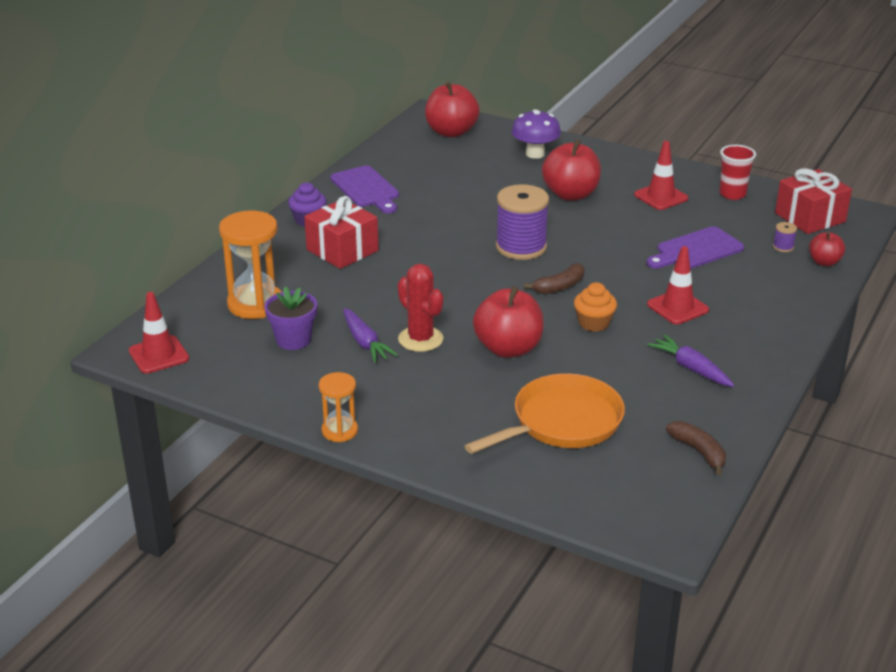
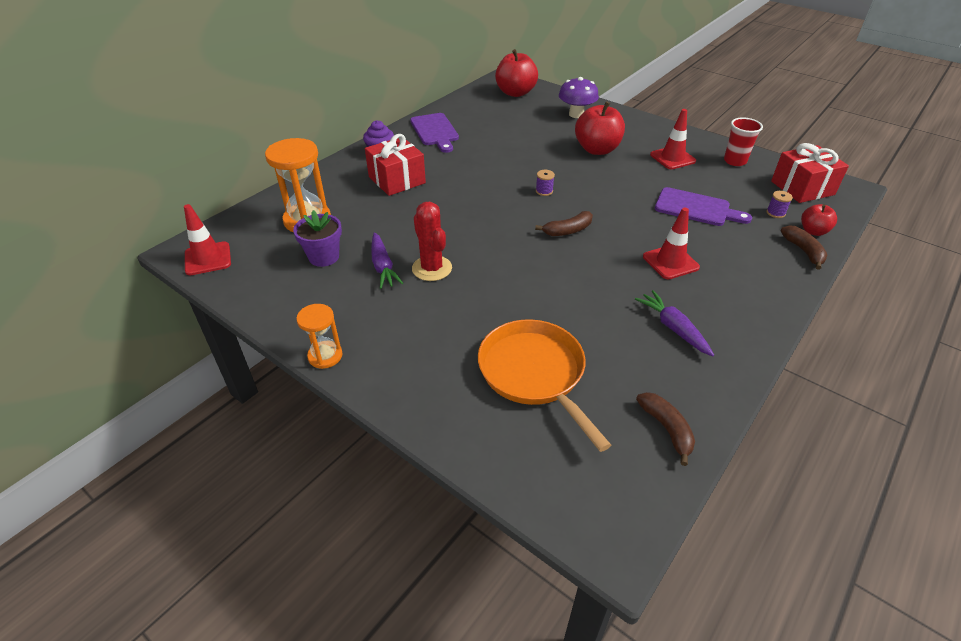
camera: 10 degrees right, 10 degrees up
orange pan [465,373,625,454] -> orange pan turned 90 degrees counterclockwise [478,319,611,452]
red apple [473,286,544,358] -> none
purple spool [496,184,549,260] -> purple spool [536,170,555,196], size x0.40
orange cupcake [574,282,617,332] -> none
purple cutting board [647,226,744,269] -> purple cutting board turned 135 degrees counterclockwise [655,187,752,226]
none -> brown banana [781,225,827,270]

